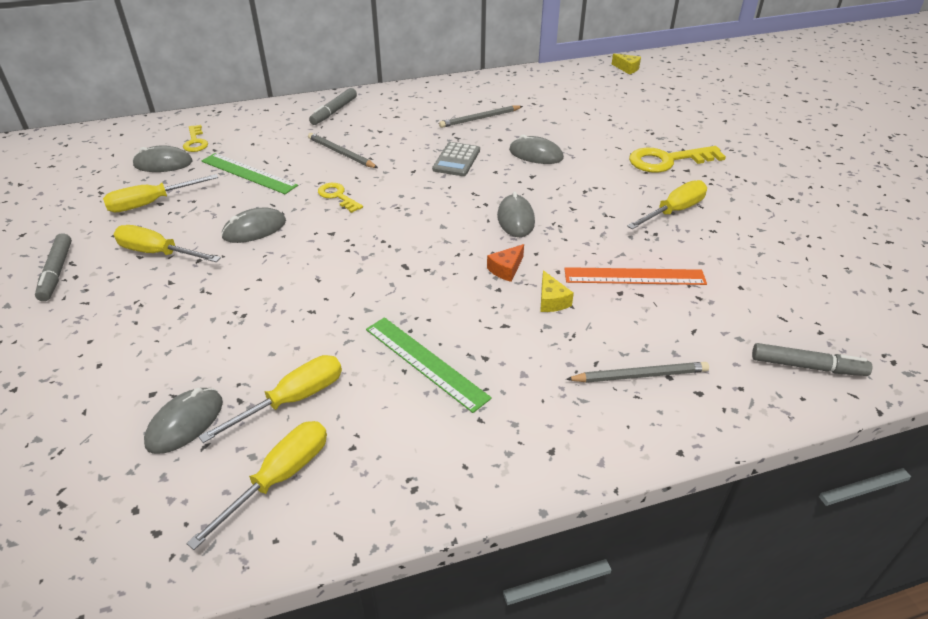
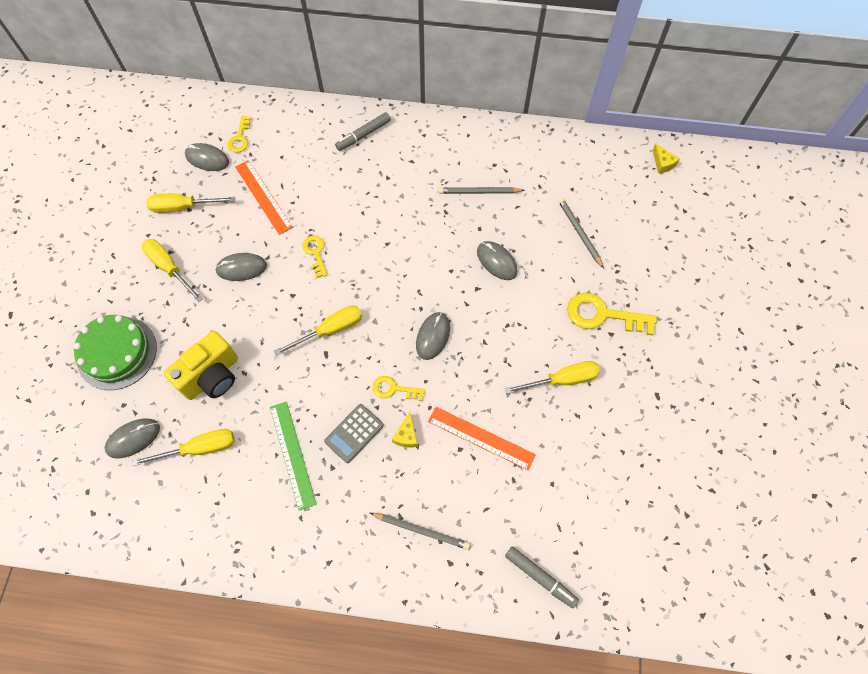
camera: 25 degrees right, 25 degrees up
grey marker [35,233,72,301] -> none
yellow screwdriver [186,421,327,550] -> yellow screwdriver moved to [274,305,362,356]
green ruler [201,153,298,194] -> orange ruler [235,160,293,235]
grey pencil [308,133,378,168] -> grey pencil moved to [558,198,604,268]
grey calculator [432,142,480,176] -> grey calculator moved to [324,404,384,463]
orange cheese [487,244,524,282] -> yellow key [372,376,425,401]
none -> green cake [74,315,157,390]
none -> yellow camera [164,331,238,400]

